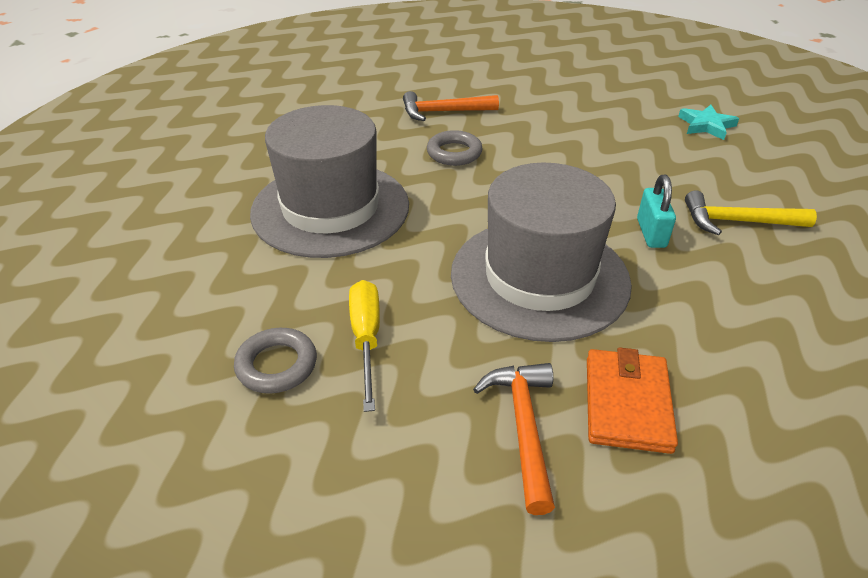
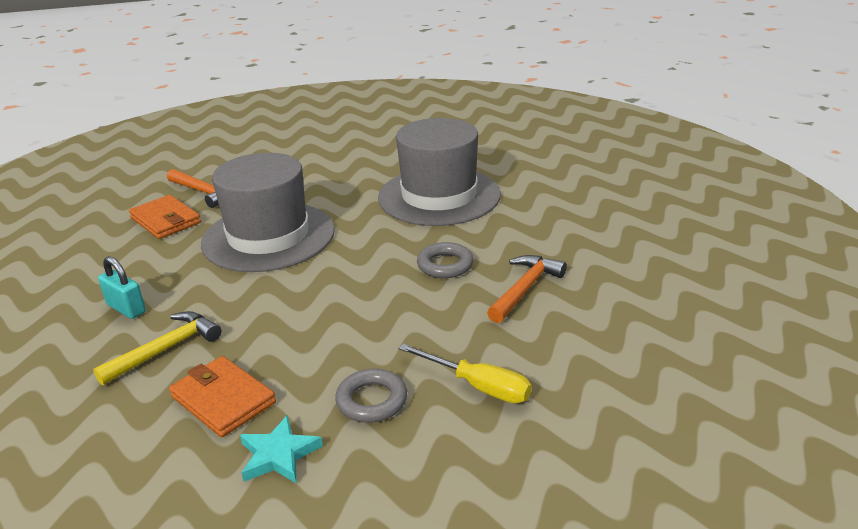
camera: 130 degrees right, 10 degrees down
grey ring [234,328,317,394] -> grey ring moved to [335,368,407,423]
yellow screwdriver [349,280,380,412] -> yellow screwdriver moved to [398,344,532,403]
turquoise padlock [637,175,676,248] -> turquoise padlock moved to [98,256,146,319]
none -> orange wallet [169,356,276,437]

